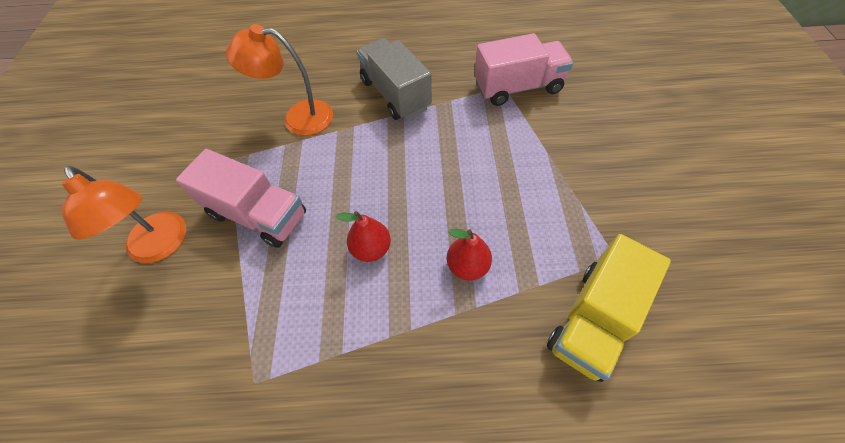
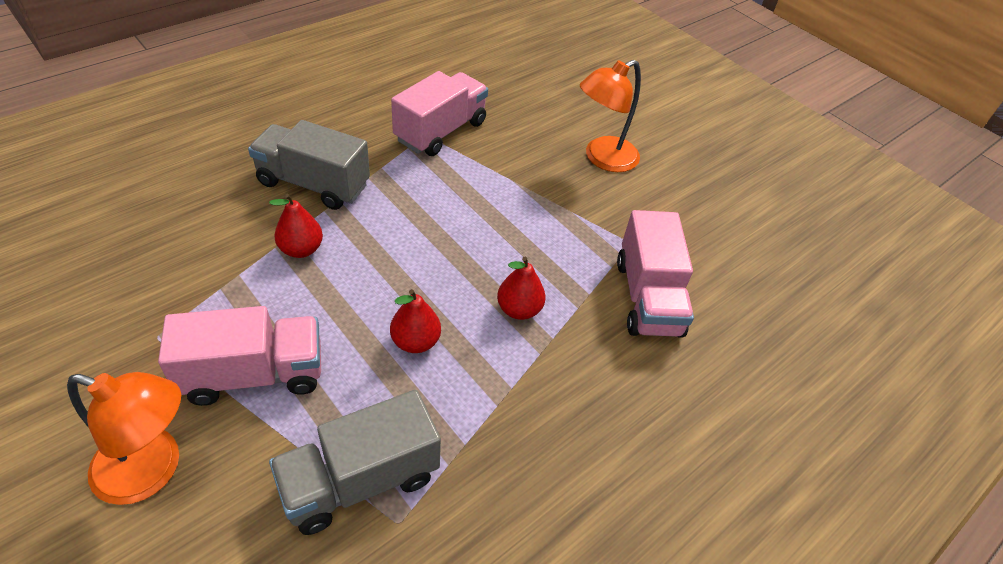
camera: 45 degrees left, 10 degrees down
orange lamp [226,24,333,136] -> orange lamp moved to [580,60,641,172]
yellow truck [547,234,671,382] -> pink truck [617,210,694,338]
none -> red pear [269,193,323,258]
none -> grey truck [269,390,441,535]

